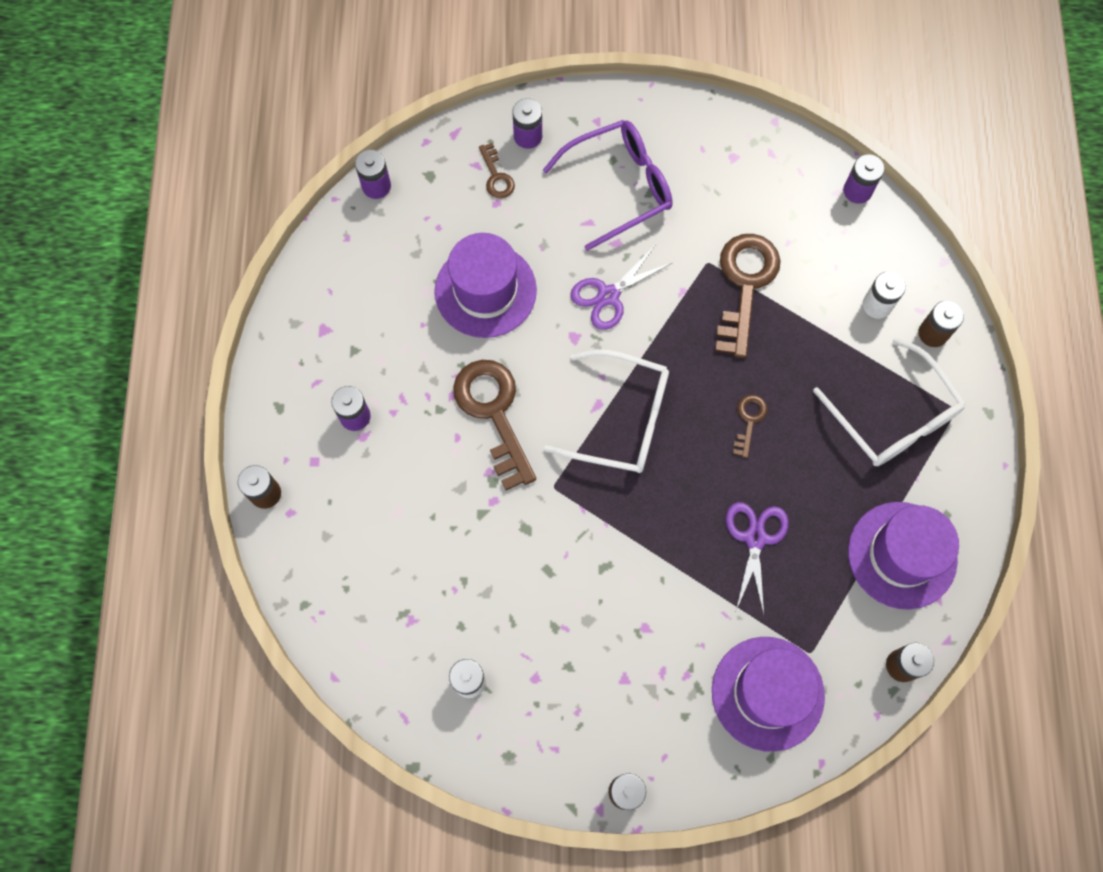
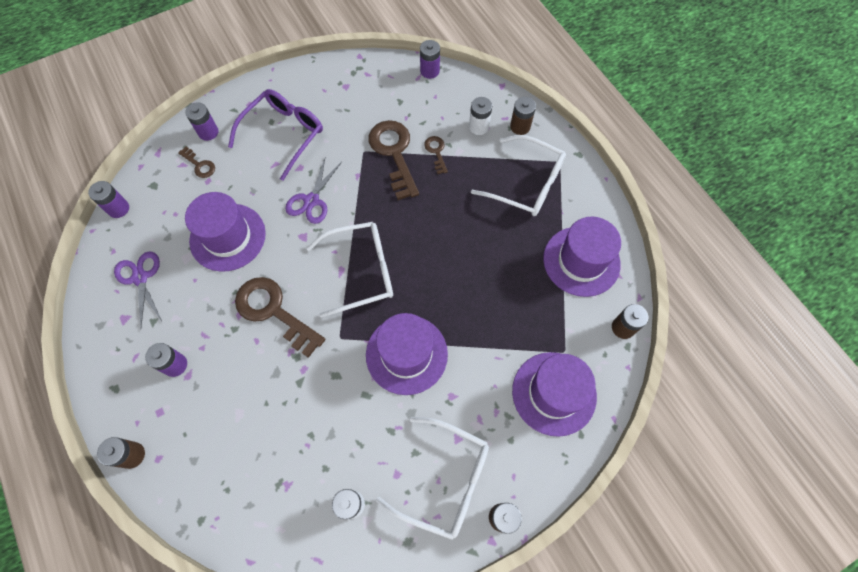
camera: 30 degrees left, 5 degrees down
purple scissors [726,502,789,615] -> purple scissors moved to [114,252,162,328]
brown key [733,395,768,458] -> brown key moved to [424,136,448,174]
none -> purple hat [366,313,448,395]
none -> white glasses [376,417,489,540]

